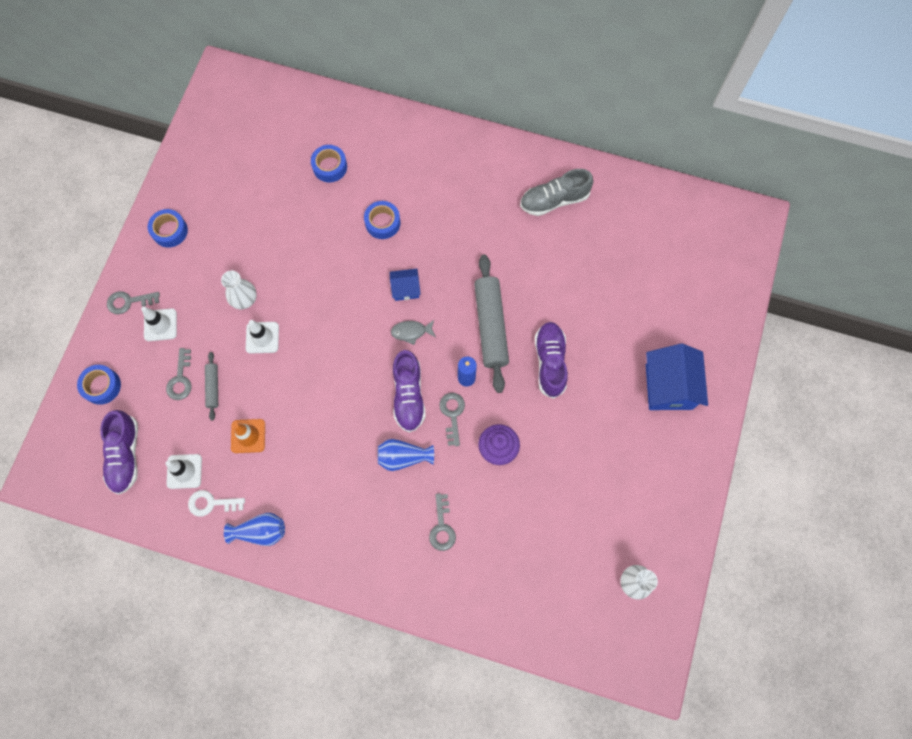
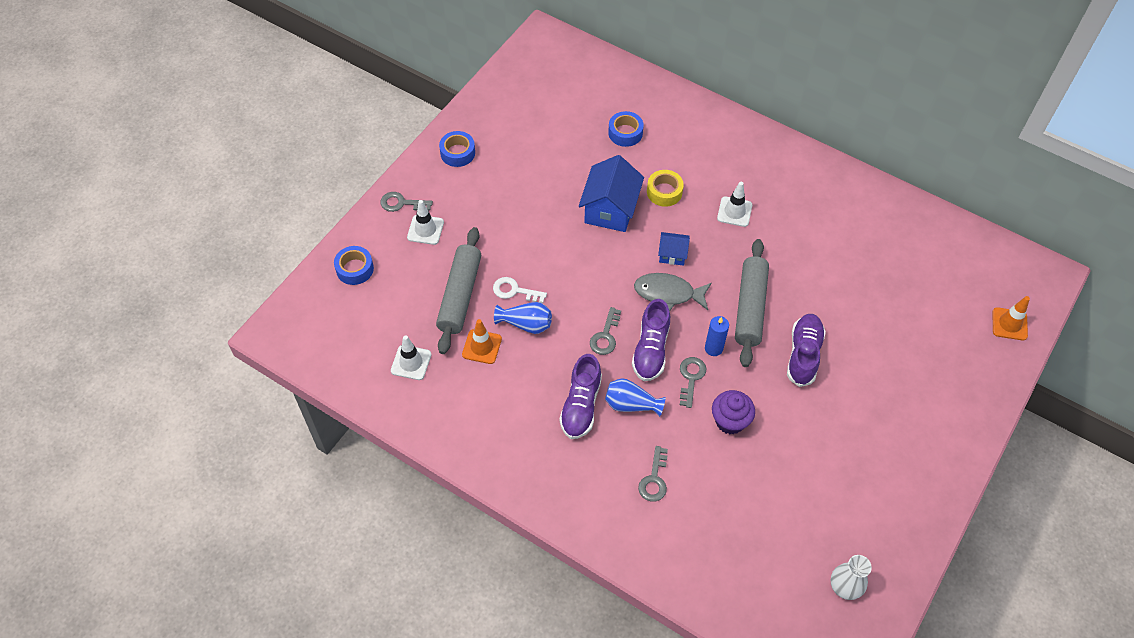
camera: 15 degrees right, 15 degrees down
purple shoe [100,410,138,495] -> purple shoe moved to [559,354,602,439]
grey key [166,348,192,400] -> grey key moved to [590,307,621,355]
white key [188,490,245,517] -> white key moved to [493,277,547,303]
grey rolling pin [205,352,218,421] -> grey rolling pin [436,227,481,354], size x2.08
white vase [221,271,257,309] -> none
blue vase [224,513,285,546] -> blue vase moved to [494,302,552,334]
white traffic cone [246,320,279,354] -> white traffic cone moved to [717,182,752,227]
blue tape [364,201,400,239] -> yellow tape [647,170,684,207]
grey fish [391,320,436,345] -> grey fish [634,273,712,311], size x1.67
grey shoe [520,169,593,216] -> none
blue house [646,344,708,410] -> blue house moved to [579,155,644,232]
none -> orange traffic cone [992,296,1030,341]

